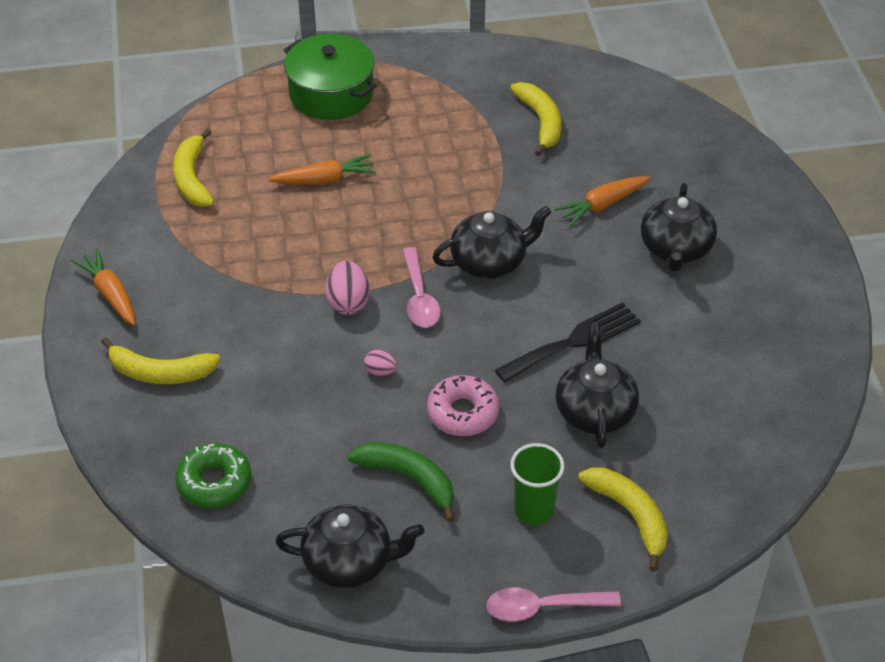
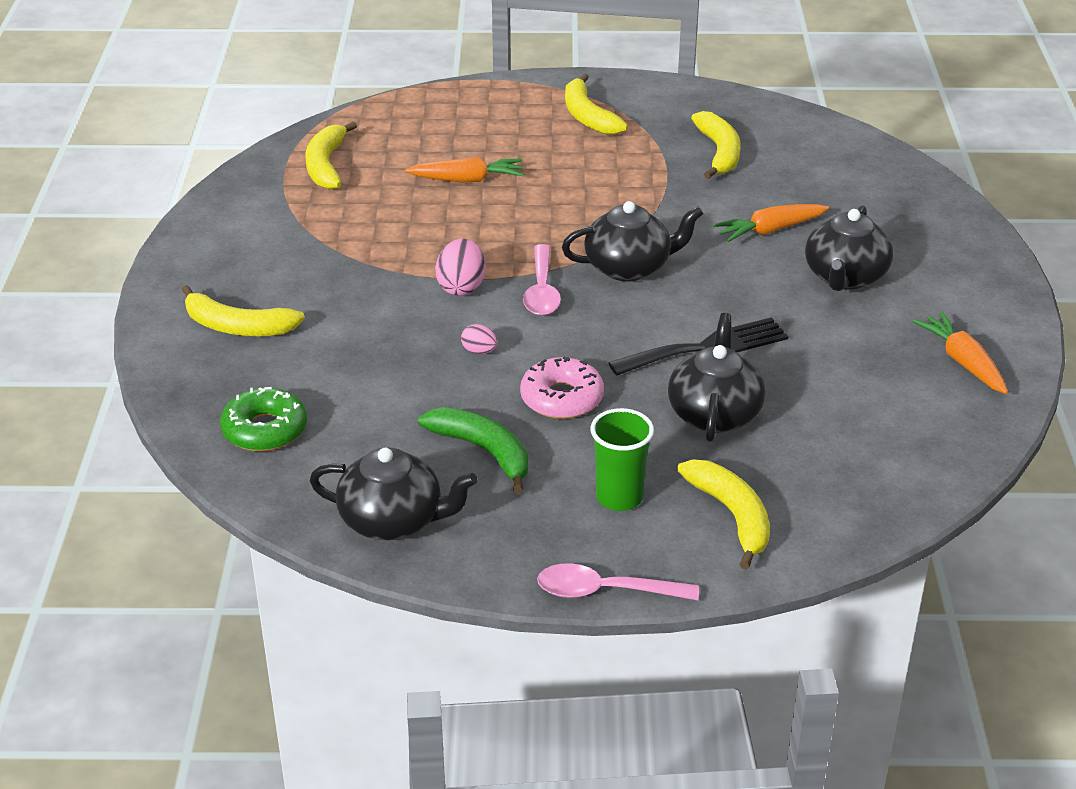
camera: 10 degrees right, 10 degrees down
orange carrot [71,248,135,325] -> orange carrot moved to [913,312,1008,394]
green pot [284,34,377,120] -> none
none -> yellow banana [565,73,628,135]

